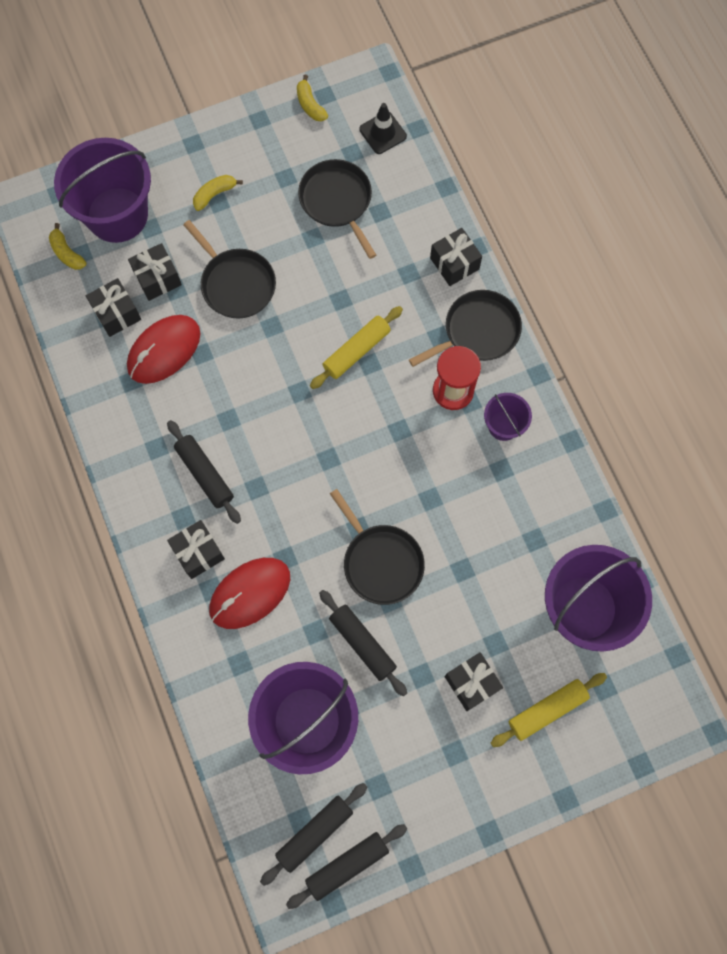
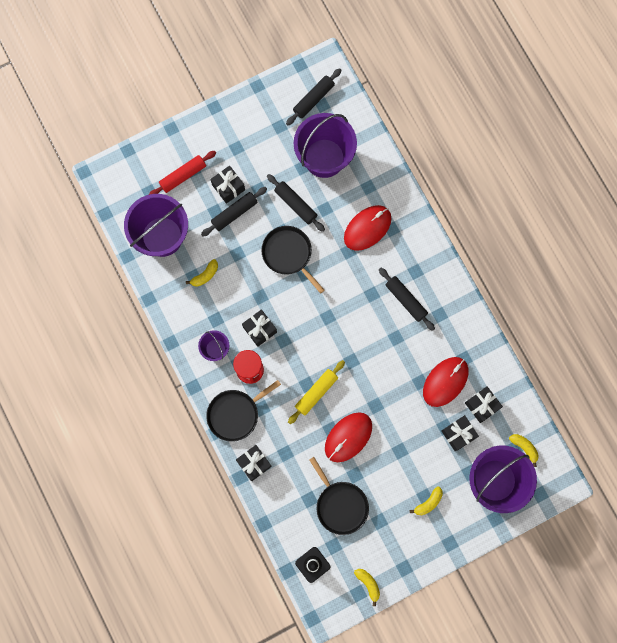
camera: 175 degrees right, 5 degrees up
black gift [167,520,225,579] -> black gift moved to [242,309,277,347]
black pan [183,220,276,318] -> none
black rolling pin [286,824,407,909] -> black rolling pin moved to [201,187,267,237]
yellow rolling pin [491,673,607,747] -> red rolling pin [149,151,216,195]
none -> yellow banana [186,259,218,287]
none -> red mouse [325,412,372,462]

